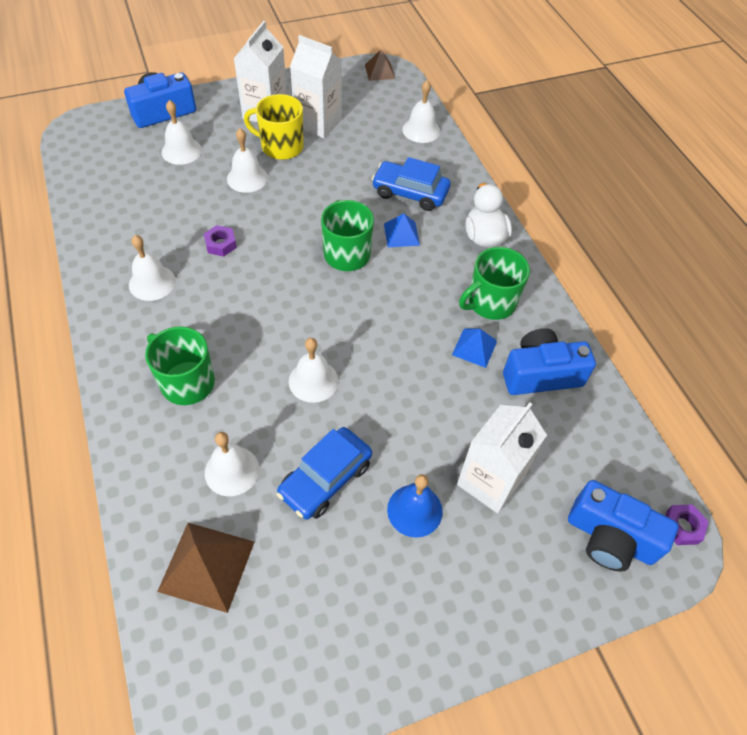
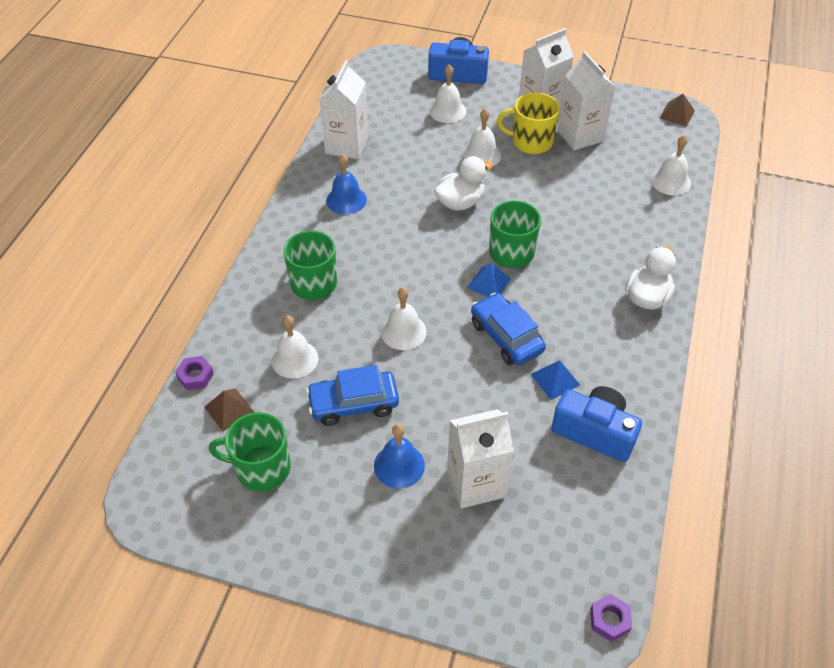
camera: 40 degrees right, 5 degrees down
white bell [129,235,176,301] -> blue bell [326,154,367,215]
brown pyramid [157,523,254,613] -> brown pyramid [204,388,255,431], size x0.60
purple nut [204,225,237,257] -> purple nut moved to [175,356,214,390]
yellow mug [244,94,304,160] -> yellow mug turned 45 degrees counterclockwise [497,92,560,154]
blue car [372,157,450,211] -> blue car moved to [471,293,546,365]
blue pyramid [384,213,420,247] -> blue pyramid moved to [467,263,511,297]
green mug [459,247,530,320] -> green mug moved to [209,412,291,491]
blue camera [568,480,678,572] -> none
none -> white carton [319,60,368,159]
none -> white duck [434,156,493,211]

